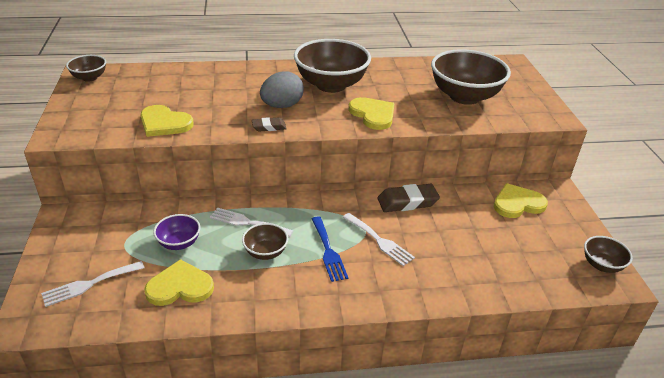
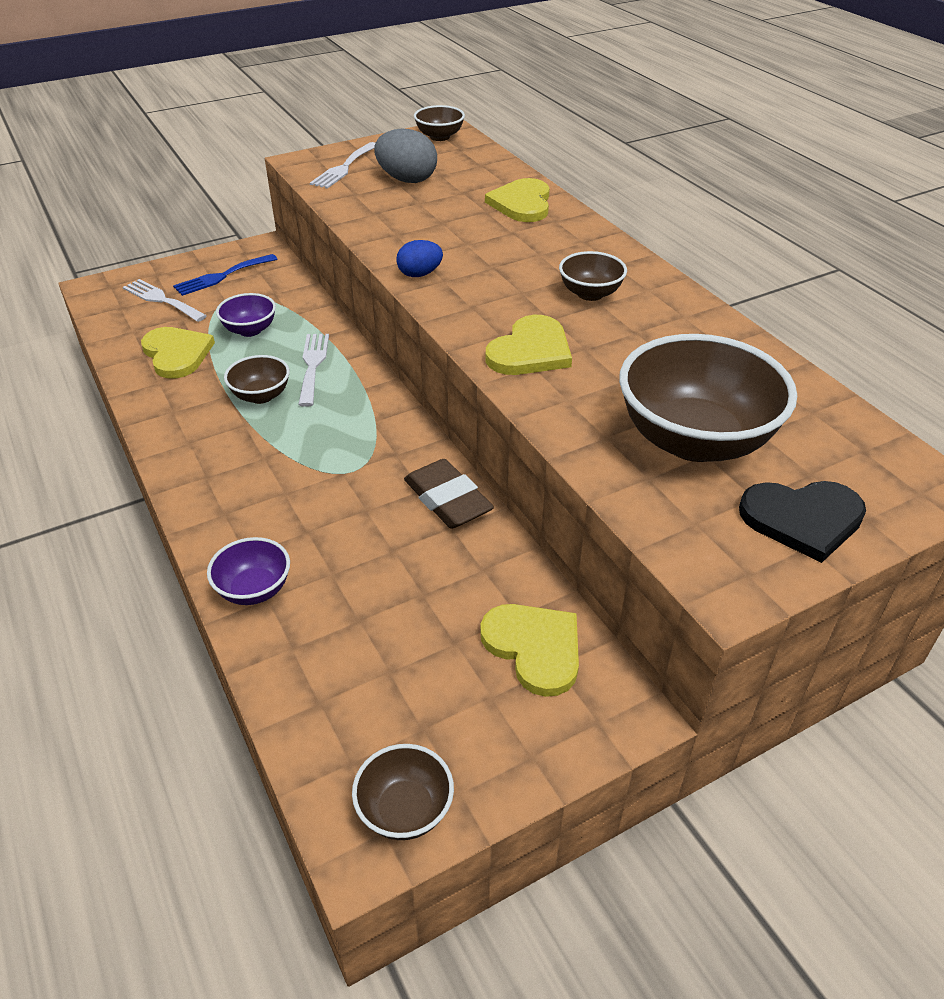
camera: 70 degrees right, 5 degrees up
yellow heart [141,105,194,137] -> yellow heart moved to [485,178,550,222]
brown eraser [252,117,287,132] -> blue egg [396,240,443,277]
grey egg [260,71,304,108] -> grey egg moved to [374,129,437,183]
brown bowl [294,39,371,93] -> brown bowl [559,251,627,301], size x0.49
blue fork [312,216,348,282] -> blue fork moved to [173,254,278,296]
white fork [343,213,415,266] -> white fork moved to [310,142,375,189]
none -> purple bowl [207,537,290,605]
none -> black heart [739,481,866,563]

